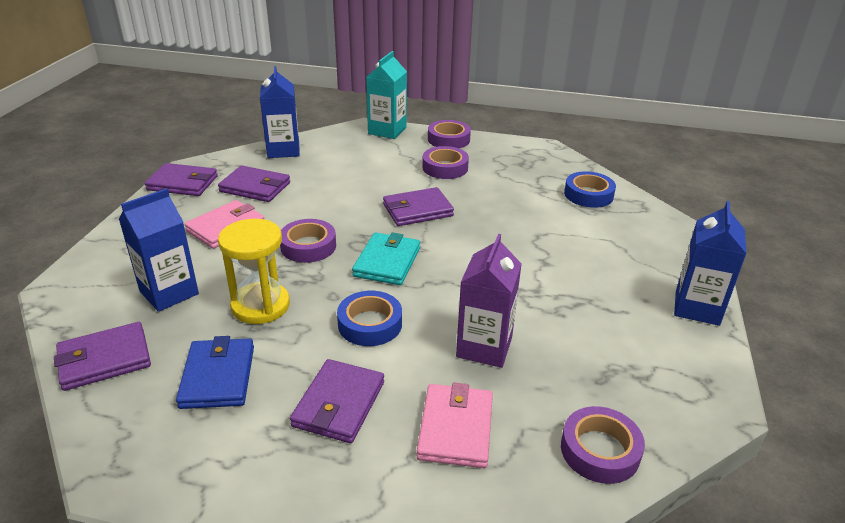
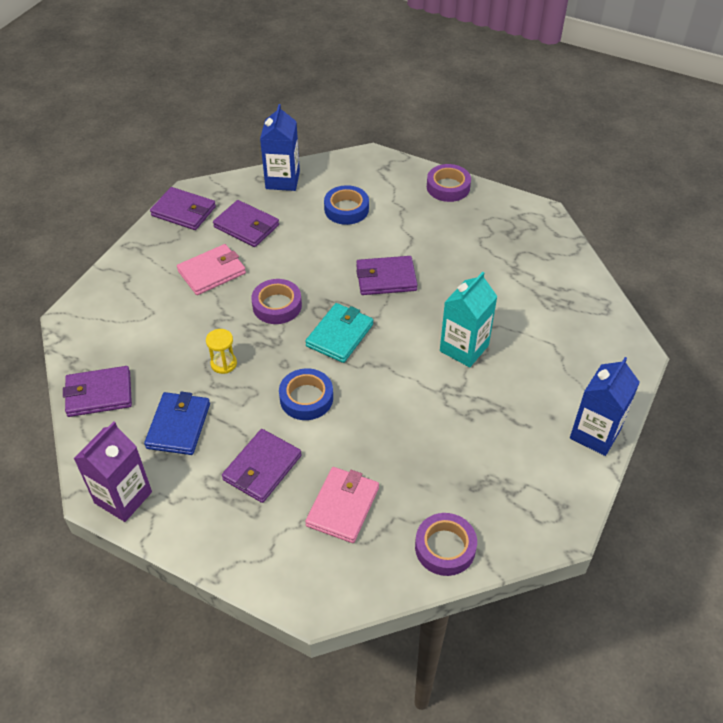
camera: 15 degrees right, 15 degrees up
blue carton [119,188,199,312] -> none
yellow hourglass [218,219,290,324] -> yellow hourglass [206,329,237,374], size x0.54
turquoise carton [366,51,407,139] -> turquoise carton moved to [440,272,498,367]
purple tape [422,146,469,179] -> none
purple carton [456,234,522,368] -> purple carton moved to [74,421,152,522]
blue tape [564,171,616,208] -> blue tape moved to [324,185,369,225]

